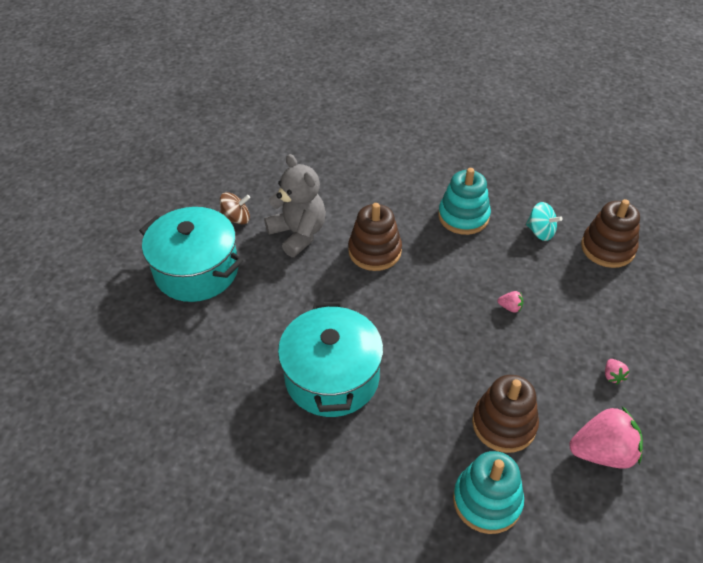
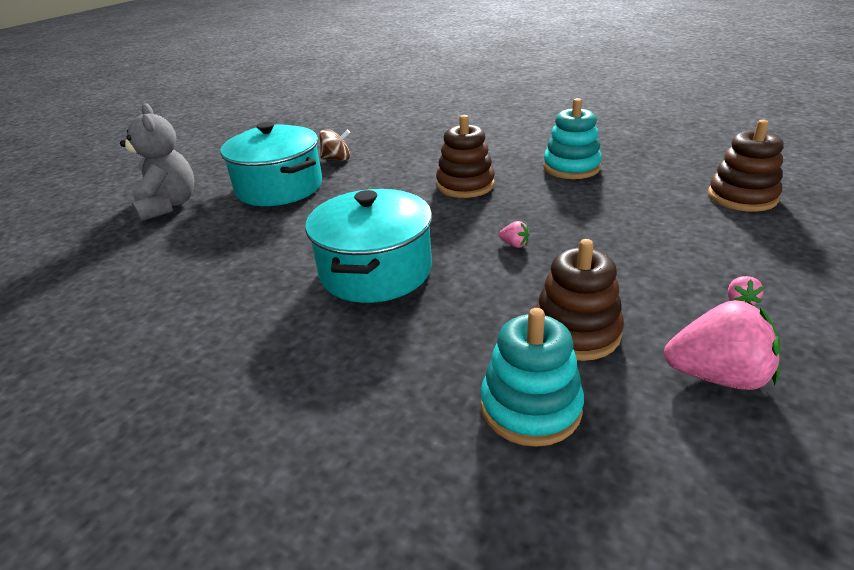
camera: 15 degrees right, 15 degrees down
grey teddy bear [264,154,326,257] -> grey teddy bear moved to [120,104,194,222]
pink strawberry [498,291,523,313] -> pink strawberry moved to [499,221,530,248]
turquoise spinning top [526,202,562,241] -> none

